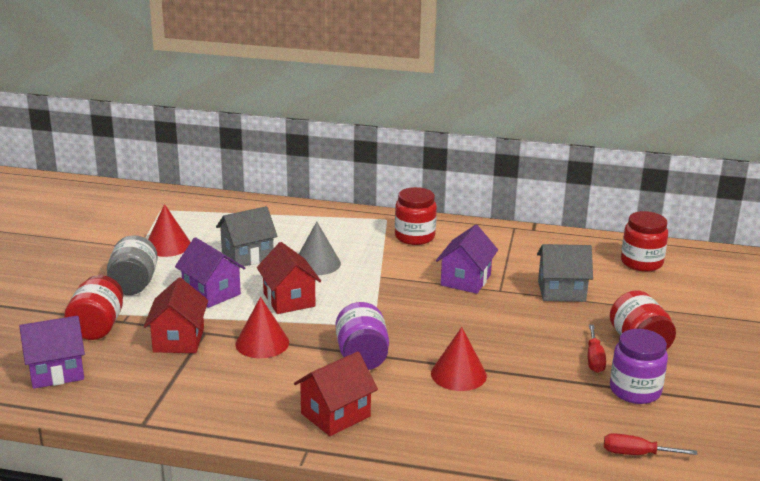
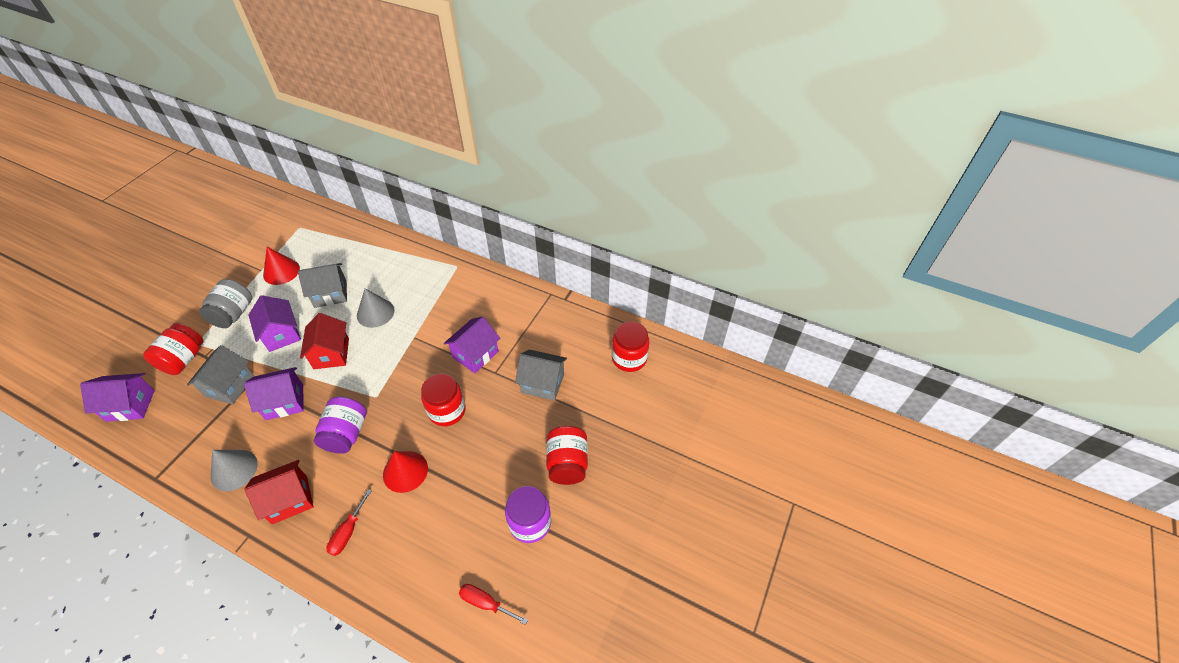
camera: 15 degrees right, 25 degrees up
red house [144,278,208,353] -> grey house [187,345,254,404]
red cone [235,297,289,358] -> purple house [244,367,304,420]
red jar [395,187,437,245] -> red jar moved to [421,374,466,426]
red screwdriver [588,325,606,373] -> red screwdriver moved to [326,489,371,556]
none -> grey cone [211,450,258,491]

